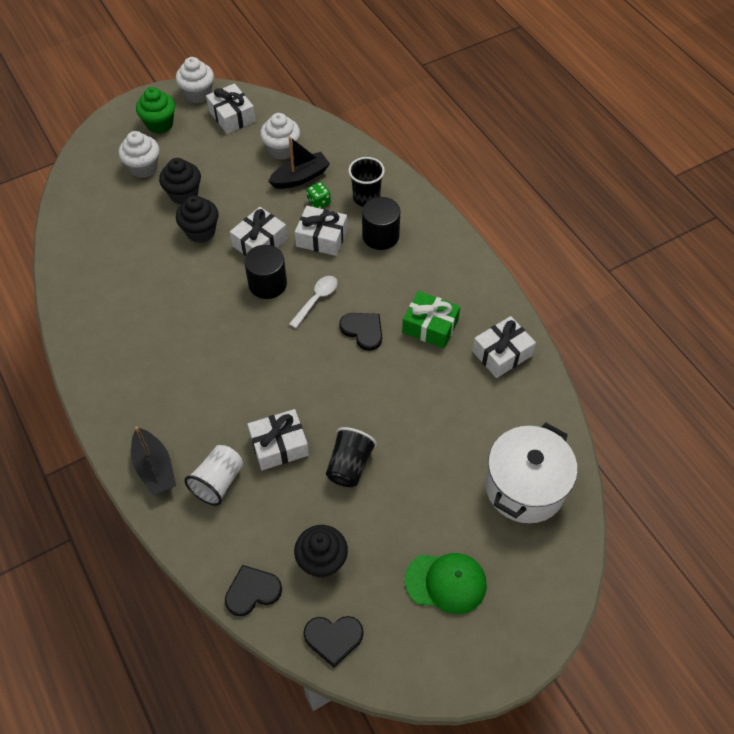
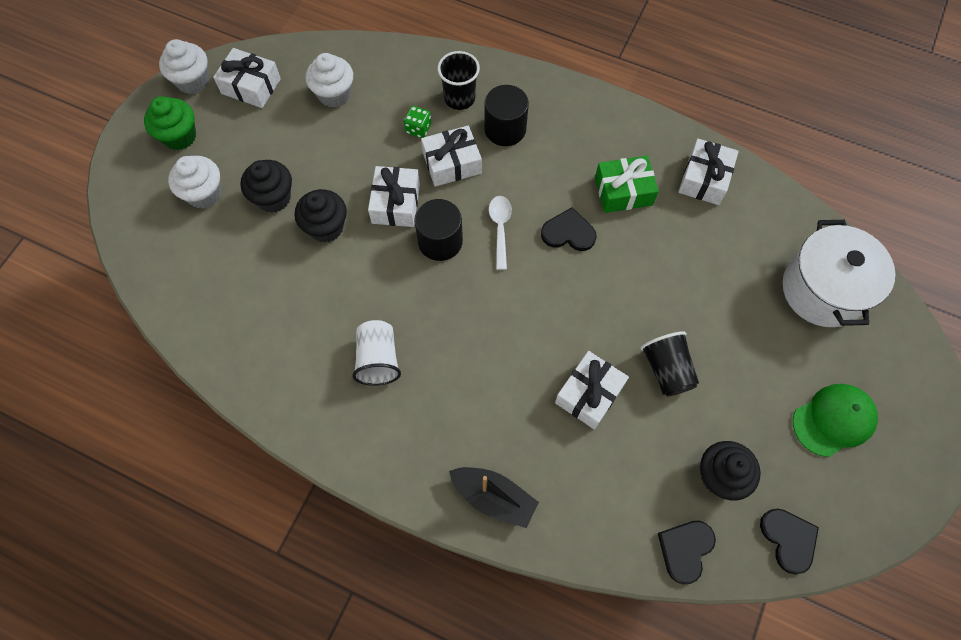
camera: 35 degrees left, 10 degrees up
white cup [184,445,243,506] -> white cup moved to [352,320,401,386]
black boat [268,136,330,189] -> none
black heart [303,616,364,667] -> black heart turned 75 degrees counterclockwise [760,508,819,574]

